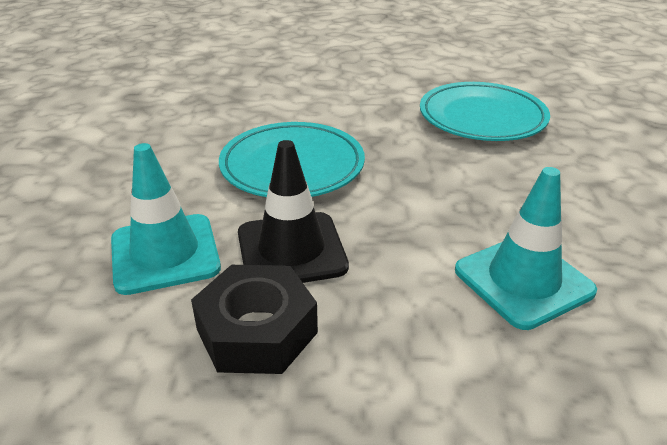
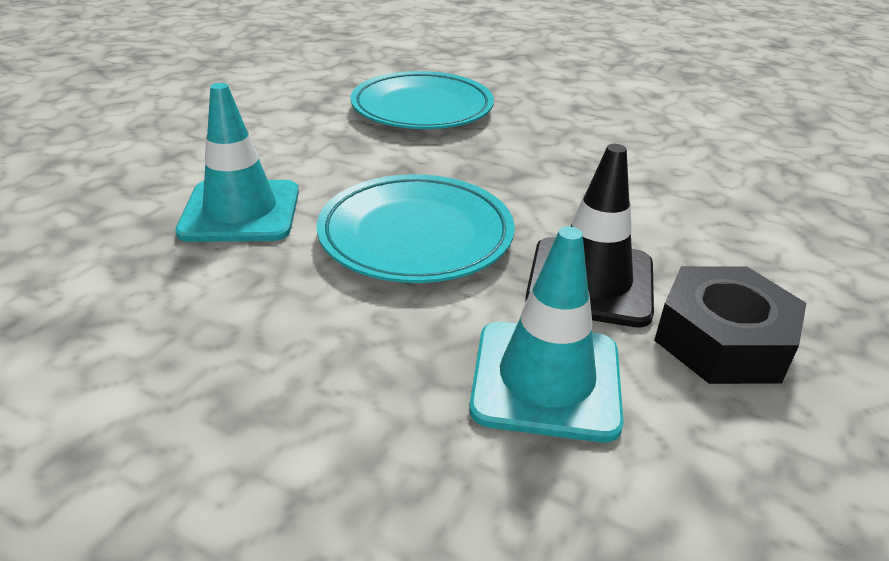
camera: 65 degrees left, 0 degrees up
turquoise traffic cone [455,167,597,330] -> turquoise traffic cone moved to [175,83,299,242]

